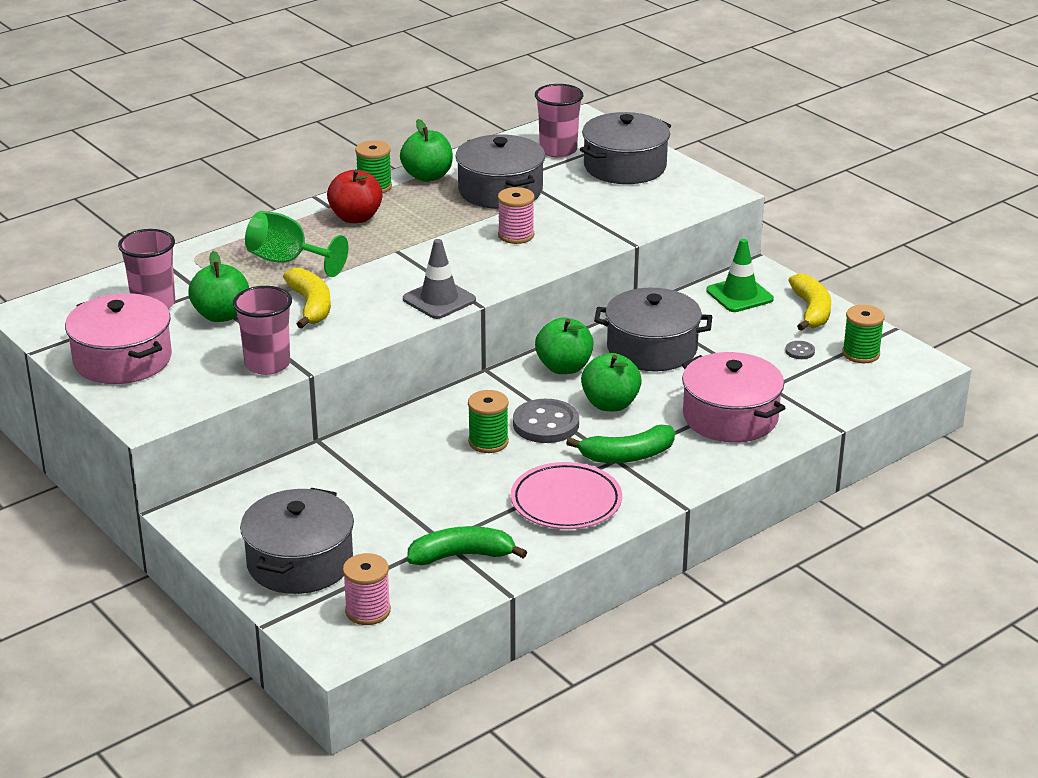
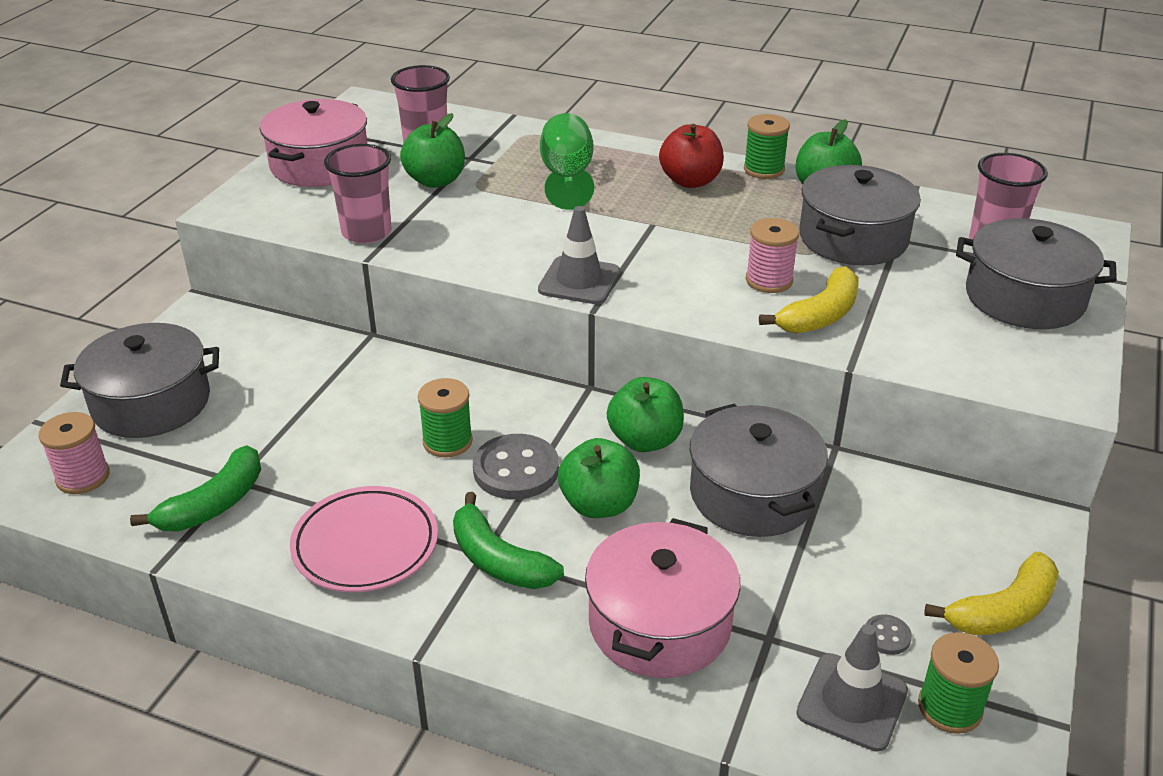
camera: 60 degrees right, 5 degrees up
yellow banana [283,268,331,329] -> yellow banana moved to [759,266,859,334]
green banana [407,526,527,565] -> green banana turned 75 degrees clockwise [130,445,261,532]
green traffic cone [706,239,774,312] -> none
none -> grey traffic cone [796,624,908,752]

